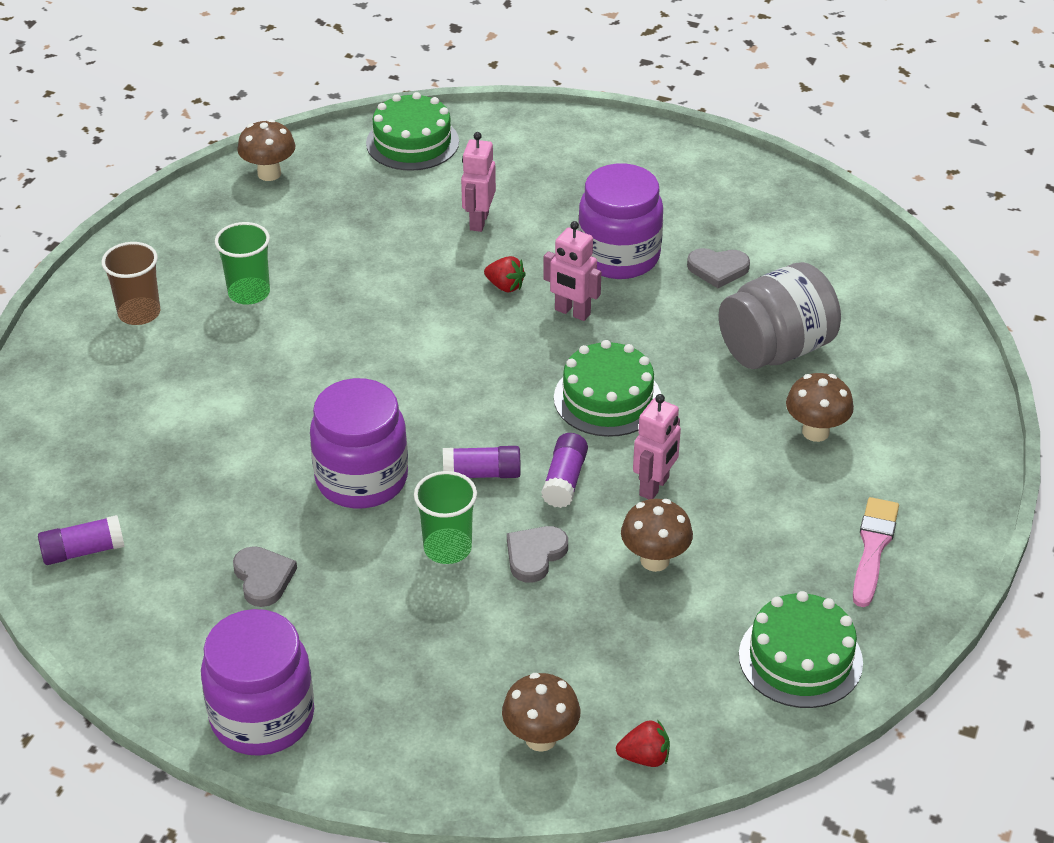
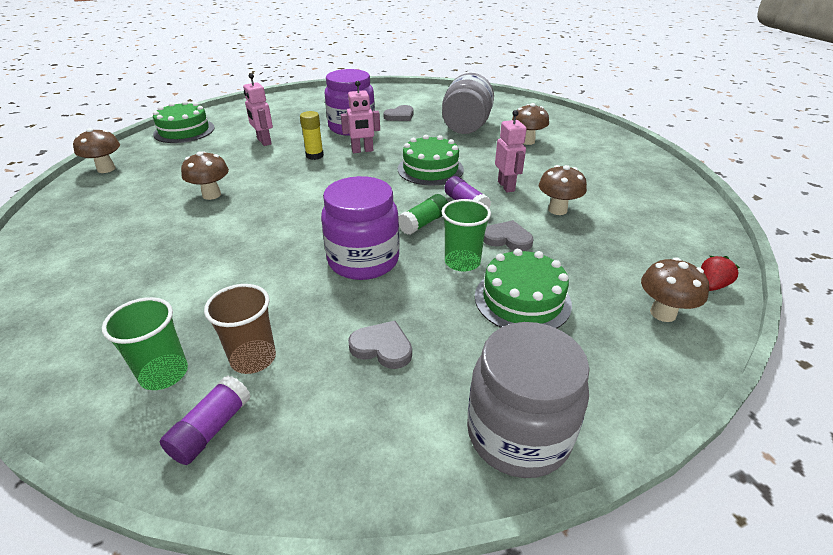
camera: 45 degrees left, 5 degrees down
brown cup [102,242,160,325] -> brown cup moved to [204,284,276,374]
purple jar [201,609,314,756] -> grey jar [467,322,590,478]
green cup [215,222,270,305] -> green cup moved to [102,297,188,390]
purple glue stick [443,446,521,478] -> green glue stick [398,194,448,235]
red strawberry [484,256,526,292] -> yellow glue stick [300,111,324,160]
grey heart [507,526,568,583] -> grey heart turned 120 degrees clockwise [484,220,533,251]
green cake [739,591,863,708] -> green cake moved to [475,249,572,329]
pink brush [853,497,899,607] -> none
none -> brown mushroom [181,151,229,200]

